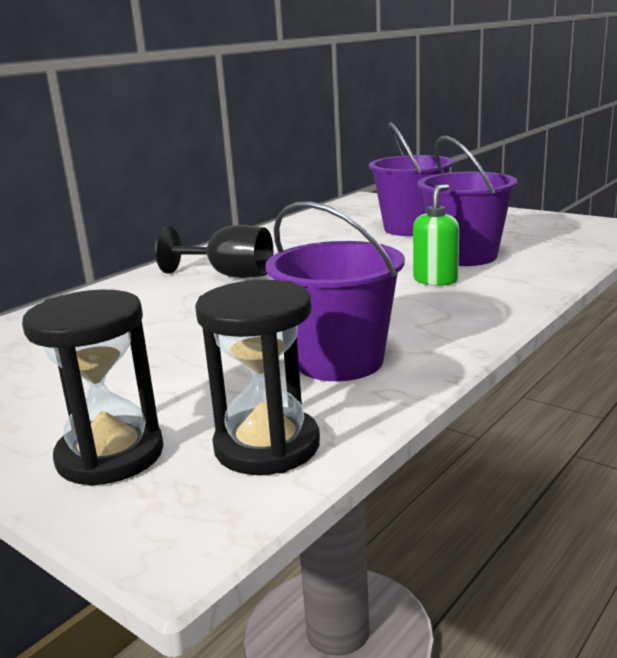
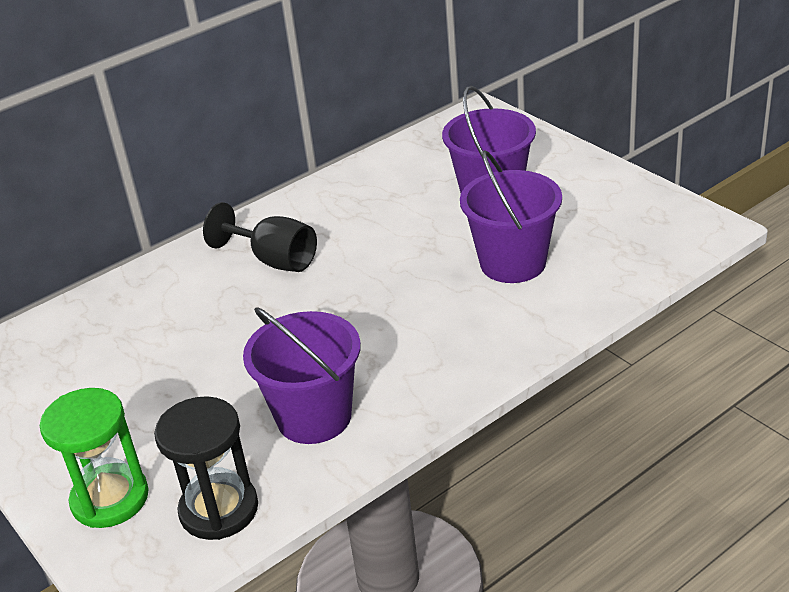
camera: 15 degrees right, 15 degrees up
black hourglass [22,290,164,486] -> green hourglass [40,388,149,528]
green soap dispenser [413,184,459,286] -> none

